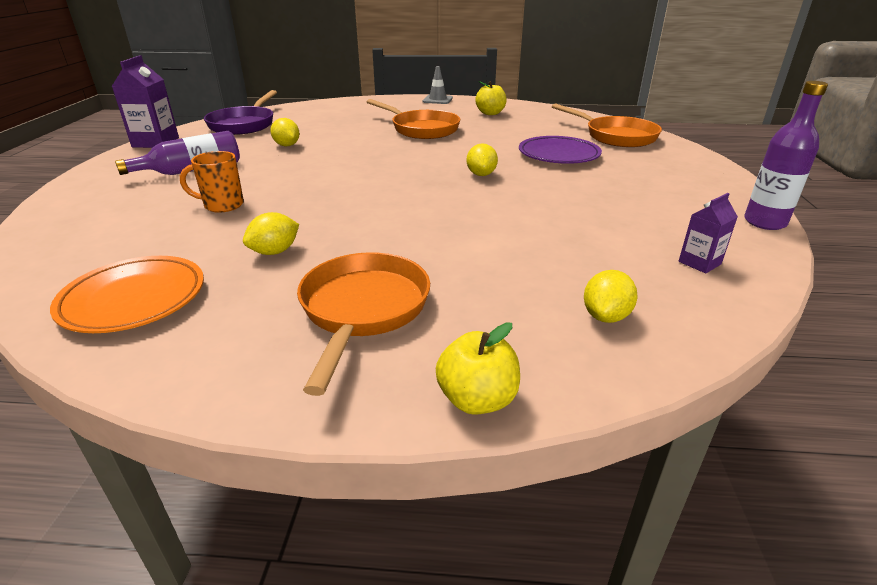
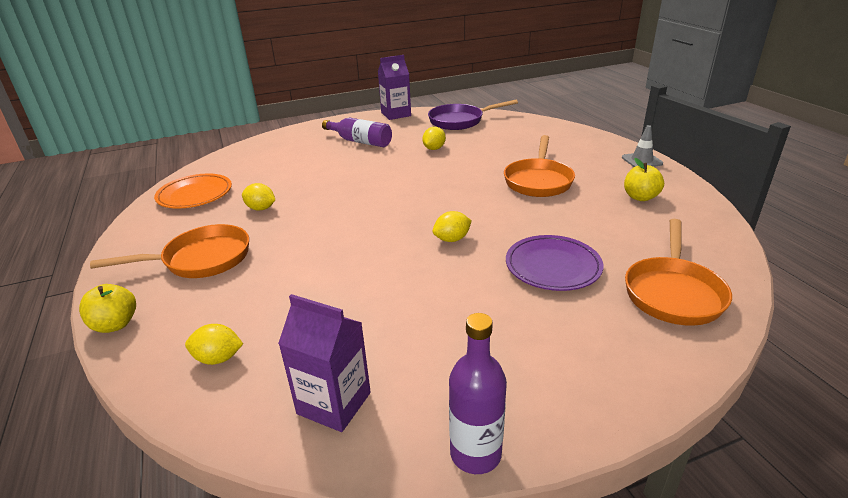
camera: 65 degrees right, 0 degrees up
orange mug [180,151,244,213] -> none
purple carton [679,193,738,273] -> purple carton [278,294,371,432], size x1.76

